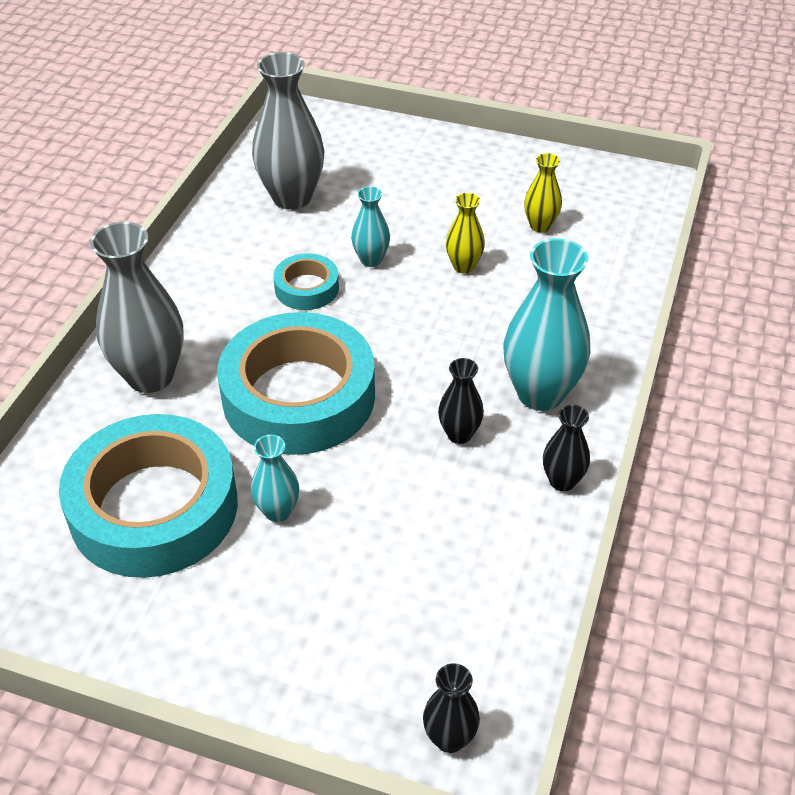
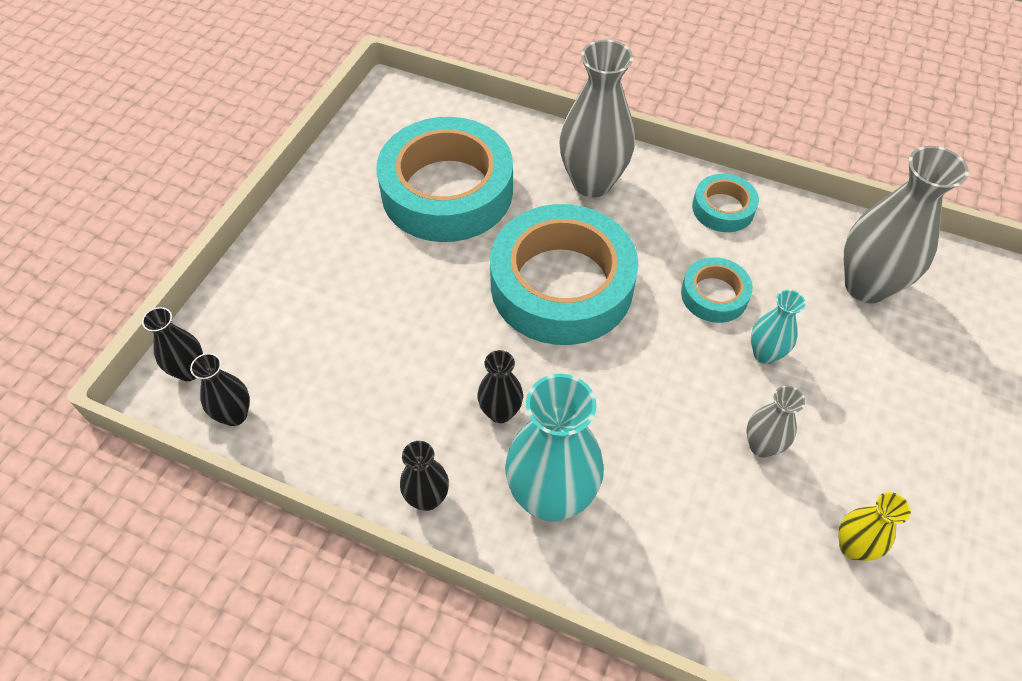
camera: 95 degrees right, 10 degrees up
turquoise vase [251,435,299,522] -> none
yellow vase [446,193,485,274] -> grey vase [746,386,805,458]
none -> black vase [190,353,250,426]
none -> turquoise tape [692,174,759,232]

